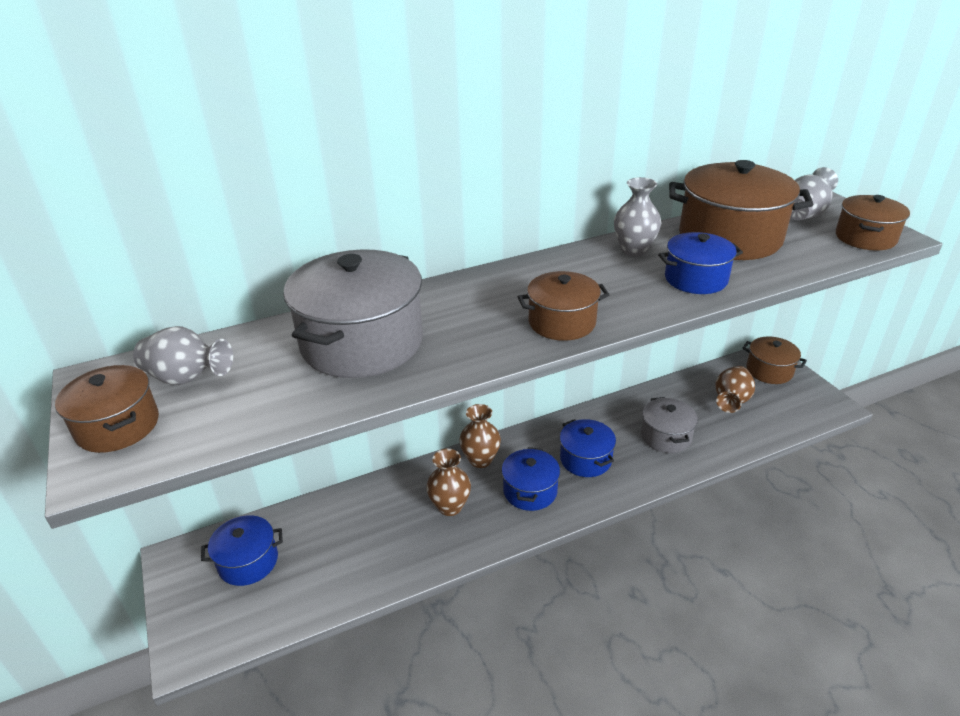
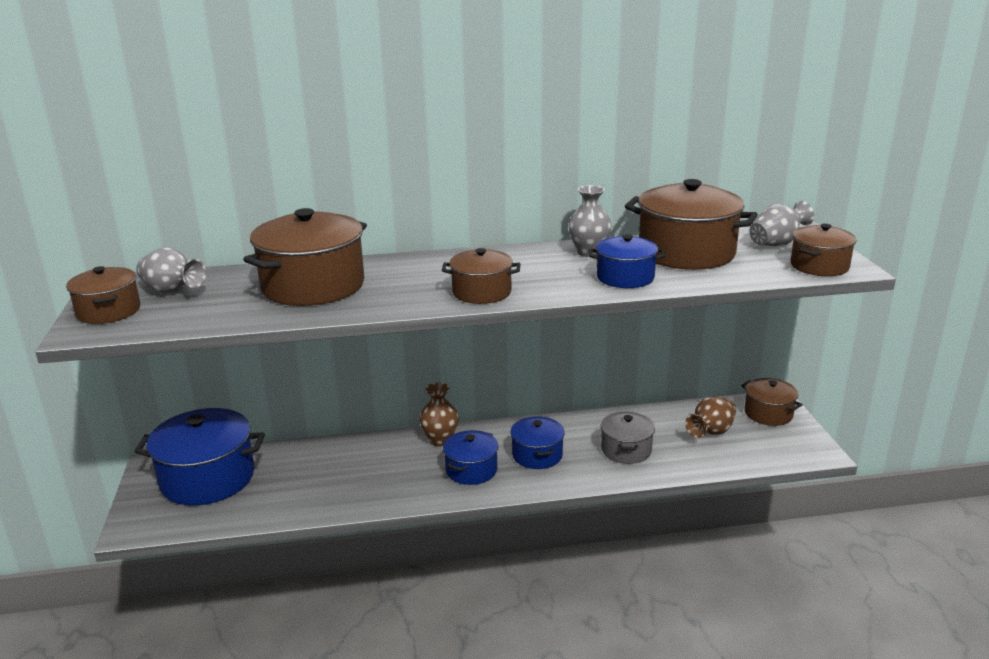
camera: 15 degrees right, 10 degrees down
blue pot [201,515,283,586] -> blue pot [134,408,265,506], size x1.77
grey pot [283,249,423,378] -> brown pot [243,208,367,306]
brown vase [426,449,471,516] -> none

